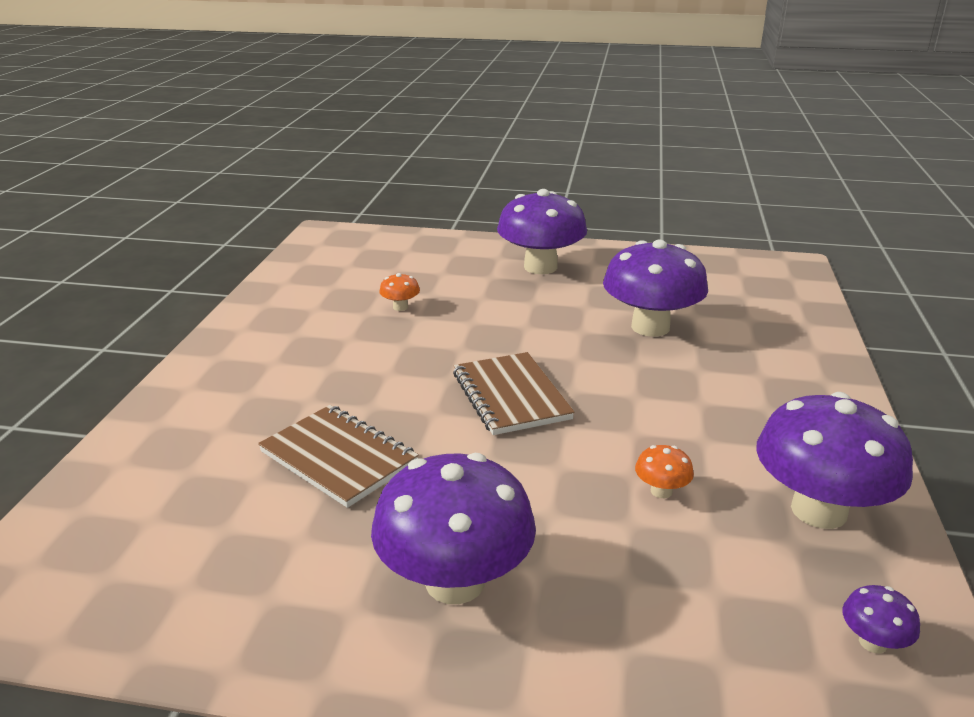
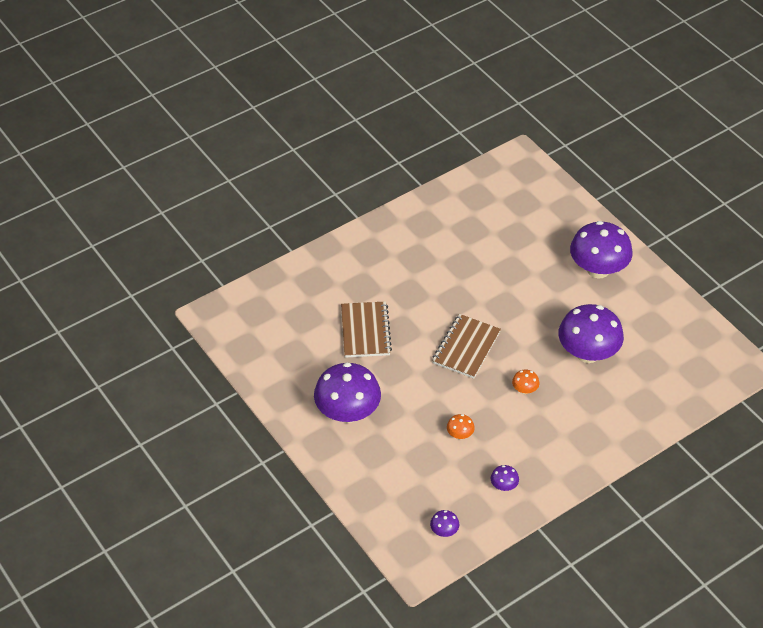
camera: 45 degrees right, 20 degrees up
orange mushroom [379,273,420,311] -> orange mushroom moved to [512,370,539,394]
purple mushroom [756,392,913,529] -> purple mushroom [491,465,519,491], size x0.41

